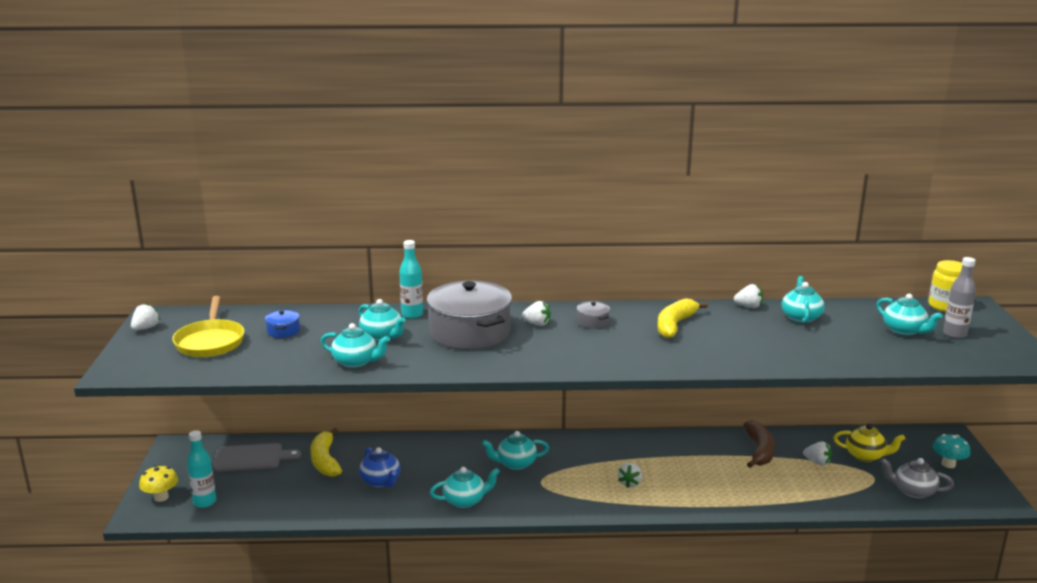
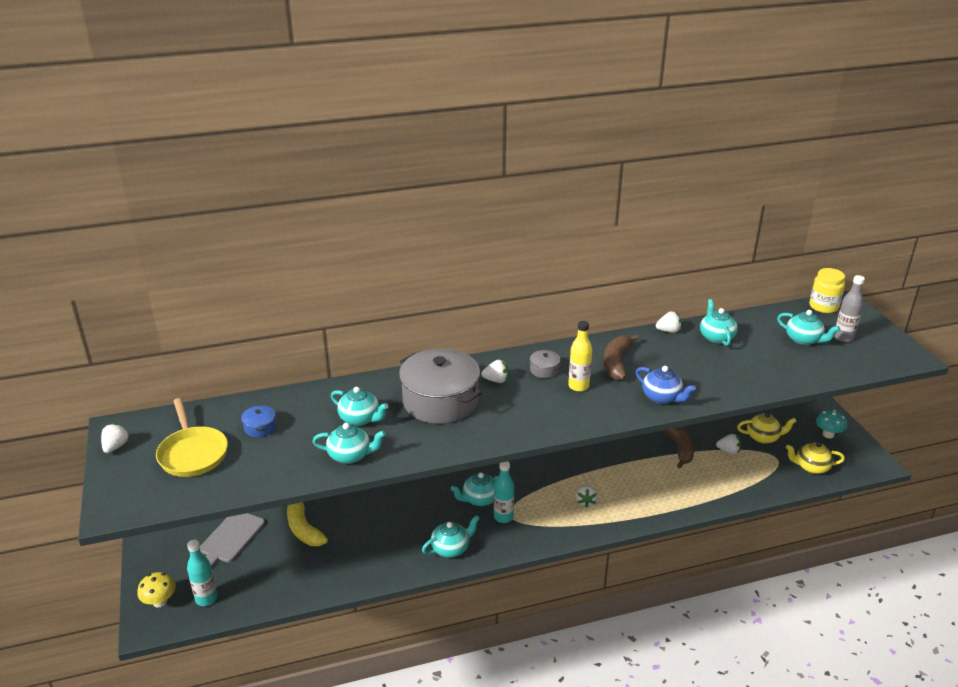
camera: 15 degrees left, 10 degrees up
grey cutting board [212,443,301,472] -> grey cutting board turned 135 degrees clockwise [200,513,265,568]
blue teapot [359,447,401,487] -> blue teapot moved to [636,366,696,404]
turquoise bottle [399,240,423,319] -> turquoise bottle moved to [494,461,514,523]
yellow banana [657,298,708,338] -> brown banana [604,334,639,380]
grey teapot [880,458,954,499] -> yellow teapot [786,441,845,474]
none -> yellow bottle [568,321,592,392]

